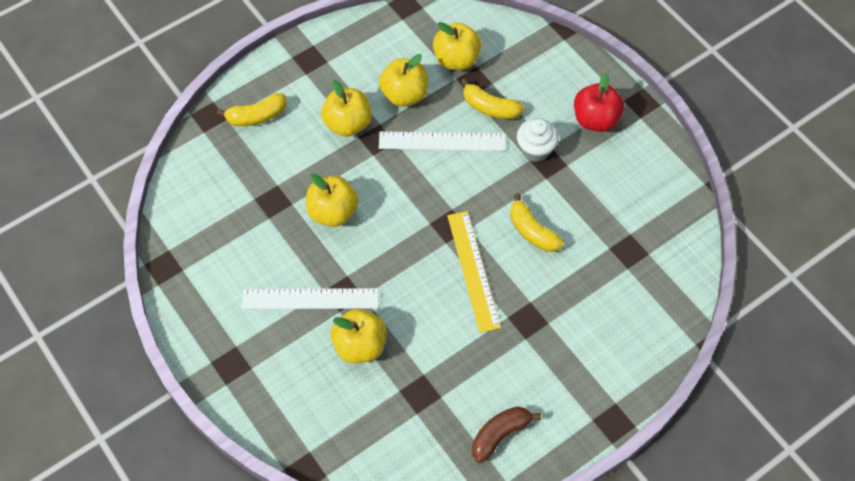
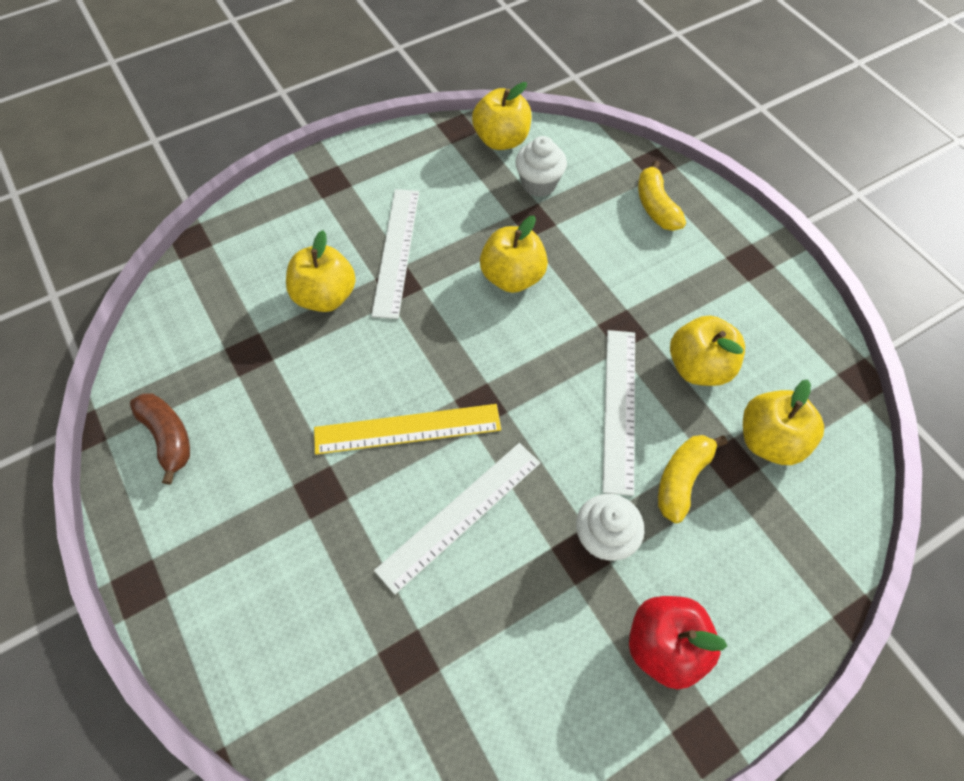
camera: 95 degrees right, 0 degrees up
yellow apple [321,80,372,137] -> yellow apple moved to [472,82,532,150]
yellow banana [510,193,564,252] -> white ruler [374,443,540,595]
none -> white cupcake [515,136,567,197]

